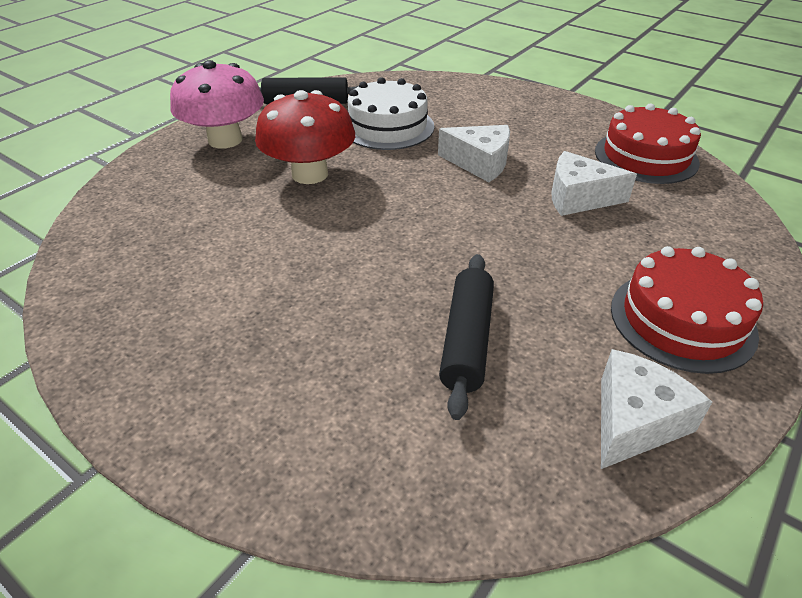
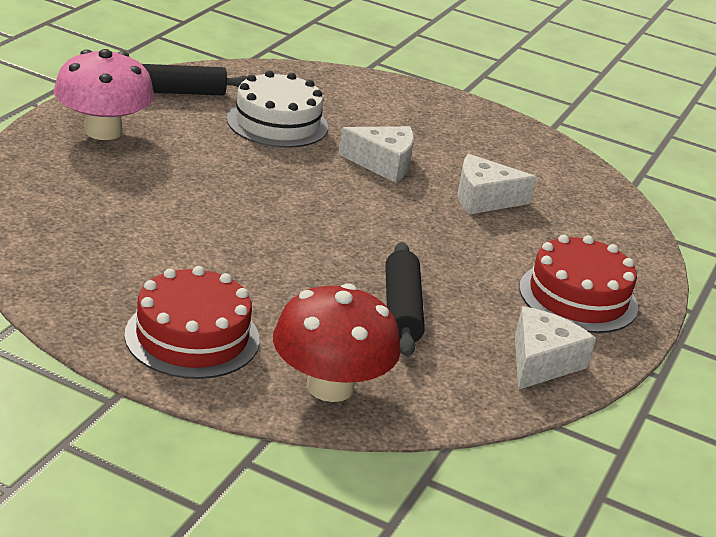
camera: 15 degrees left, 10 degrees down
red mushroom [255,90,355,184] -> red mushroom moved to [273,283,401,402]
red cake [595,103,701,184] -> red cake moved to [125,266,260,379]

